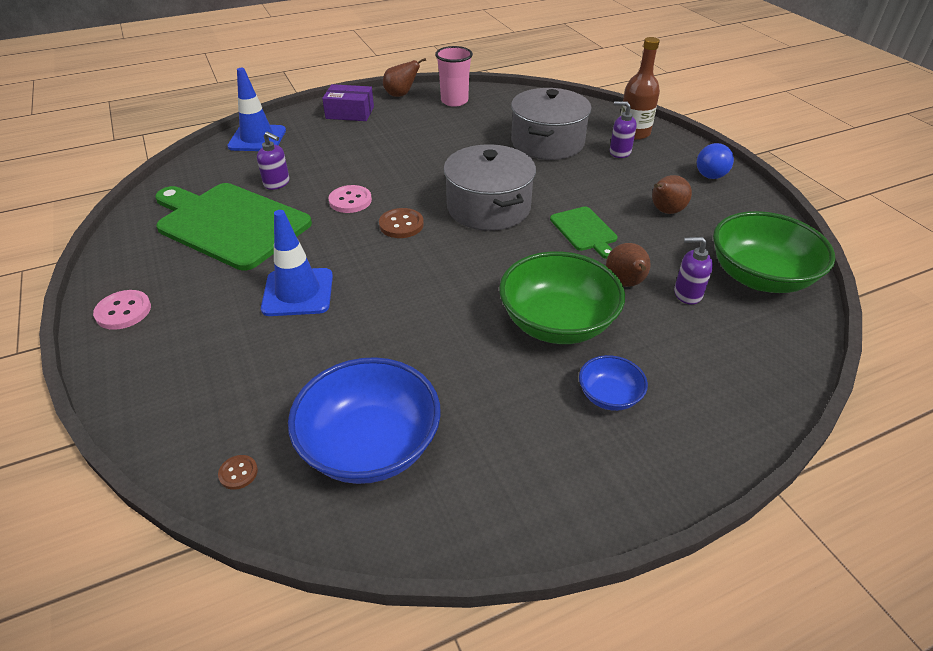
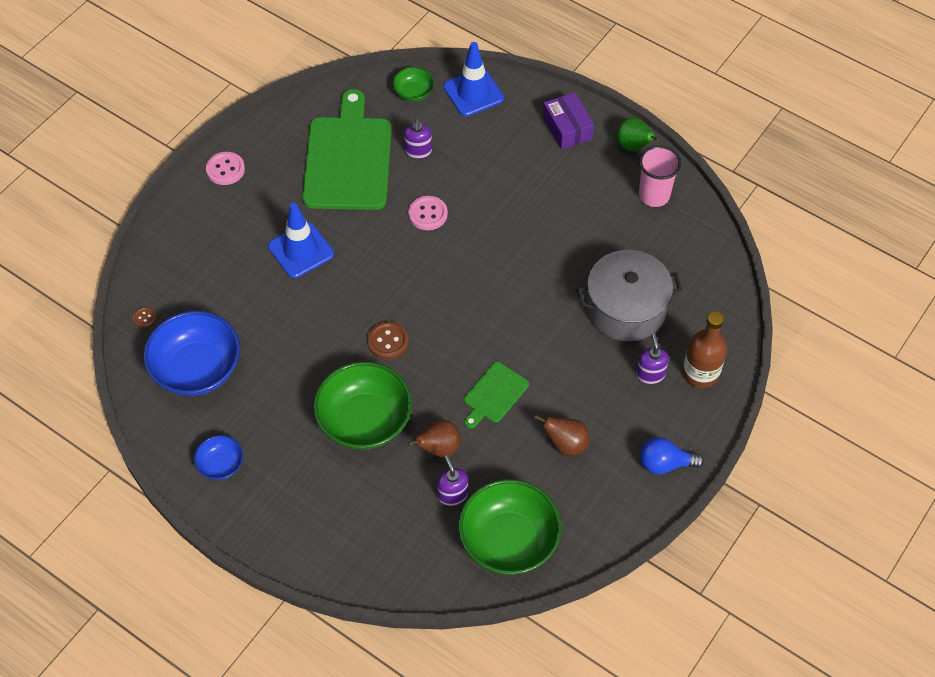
camera: 60 degrees right, 15 degrees up
brown button [379,208,424,238] -> brown button moved to [367,321,409,359]
brown pear [383,58,426,97] -> green pear [617,117,659,151]
grey pot [443,144,536,231] -> none
blue bowl [579,355,648,411] -> blue bowl moved to [194,435,244,480]
none -> green bowl [393,67,434,102]

